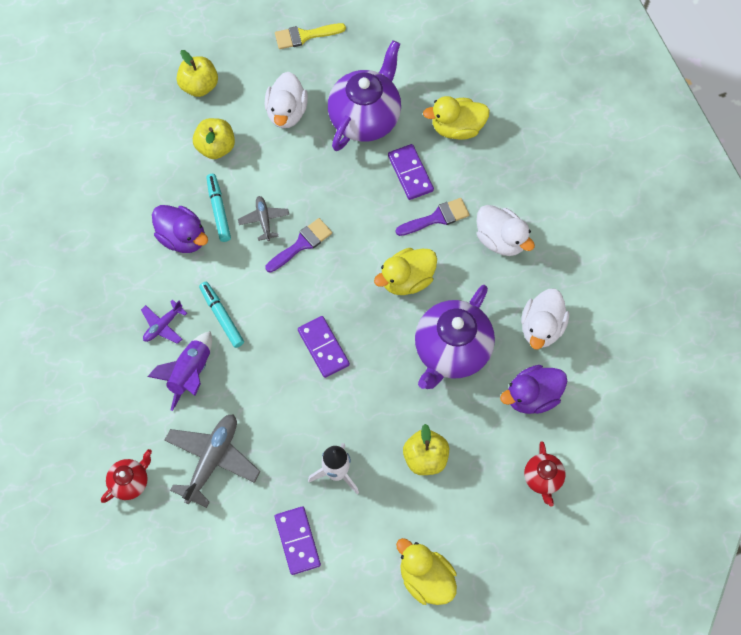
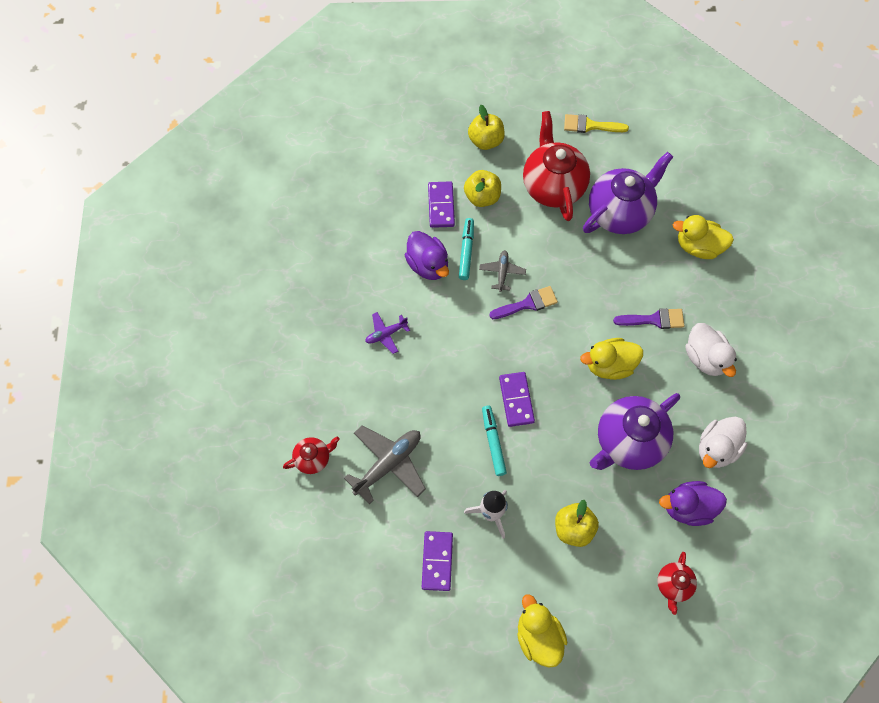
camera: 20 degrees right, 0 degrees up
purple rocket [147,331,212,411] -> none
turquoise marker [199,282,244,348] -> turquoise marker moved to [482,406,507,476]
white duck [265,72,308,128] -> red teapot [523,111,590,221]
purple domino [388,144,434,200] -> purple domino moved to [428,181,455,228]

